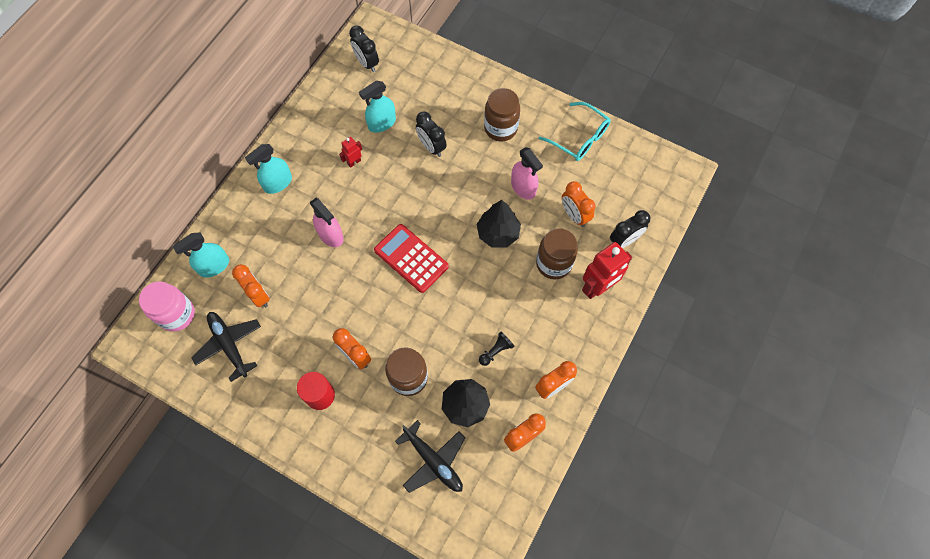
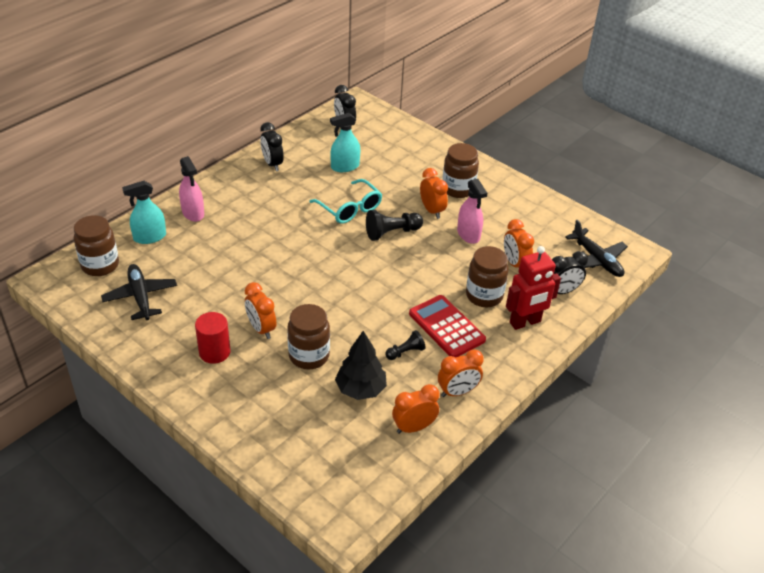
camera: 10 degrees right, 25 degrees down
pink jar [139,282,195,332] -> brown jar [74,215,119,276]
orange clock [232,264,270,307] -> orange clock moved to [420,168,448,219]
turquoise spray bottle [245,144,292,194] -> none
pink spray bottle [310,198,344,247] -> pink spray bottle moved to [179,156,204,222]
red robot [339,137,362,168] -> none
red calculator [374,224,449,293] -> red calculator moved to [409,295,486,358]
black plane [395,420,465,493] -> black plane moved to [565,220,628,277]
black clock [416,112,447,157] -> black clock moved to [260,122,284,171]
black tree [477,200,521,247] -> none
turquoise glasses [539,102,611,161] -> turquoise glasses moved to [309,179,382,224]
none -> black pawn [366,210,423,241]

